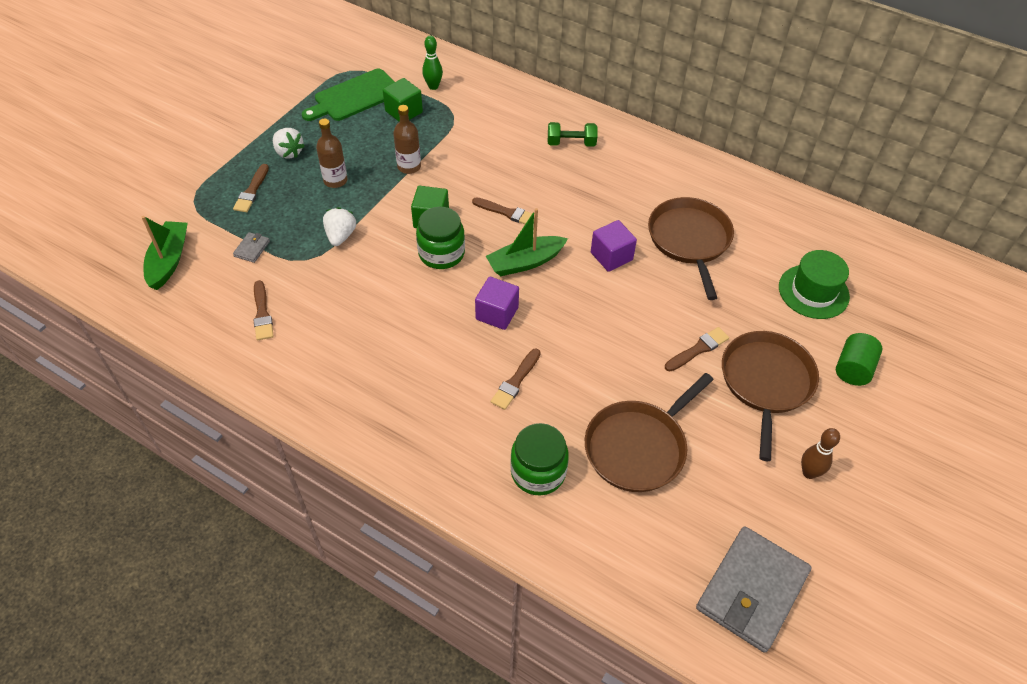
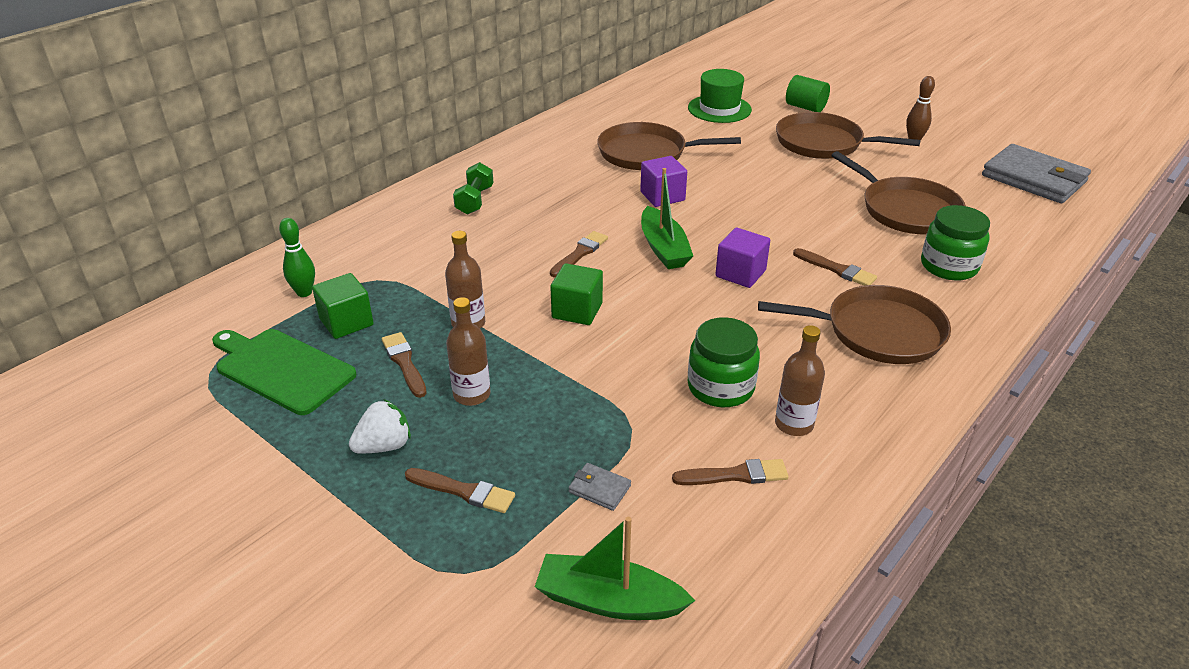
camera: 80 degrees left, 15 degrees down
green cutting board [302,69,395,121] -> green cutting board turned 150 degrees clockwise [212,329,357,415]
white strawberry [323,207,356,246] -> none
green jar [416,207,465,269] -> green jar moved to [688,317,760,407]
brown brush [665,327,729,371] -> brown brush moved to [382,332,427,398]
none -> brown pan [758,285,951,364]
none -> brown bottle [775,325,825,436]

